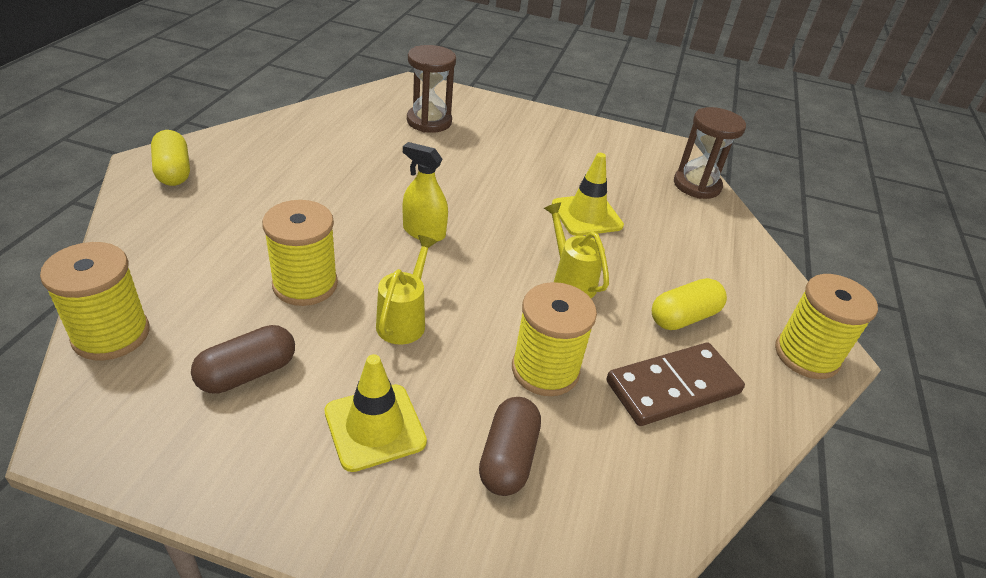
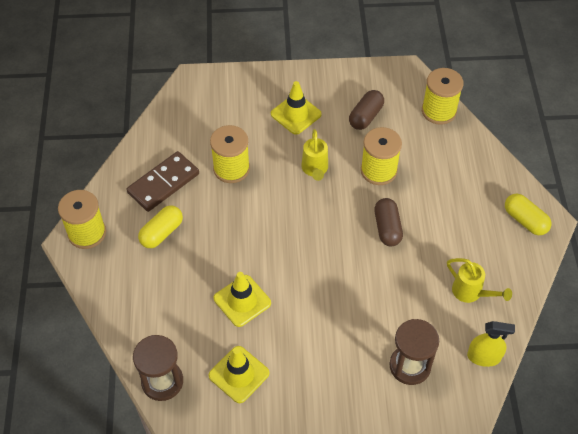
camera: 165 degrees right, 15 degrees up
yellow spray bottle [403,142,448,242] -> yellow spray bottle moved to [467,321,515,367]
brown capsule [479,397,541,496] -> brown capsule moved to [374,198,403,246]
yellow watering can [544,202,609,298] -> yellow watering can moved to [447,258,512,303]
none -> yellow traffic cone [209,346,270,403]

